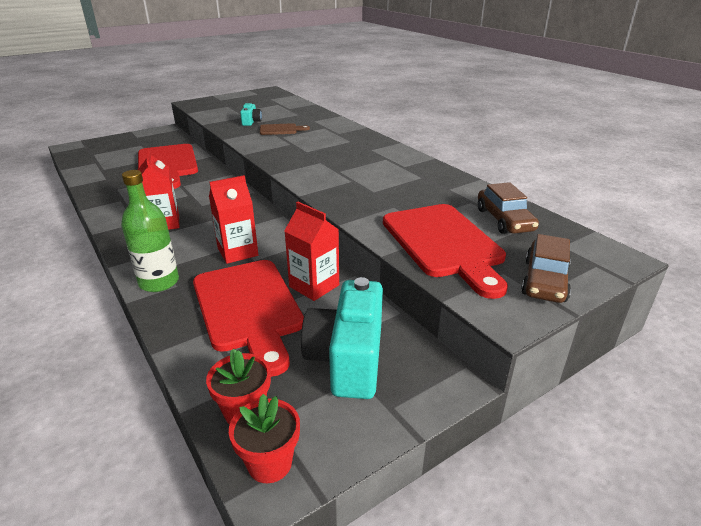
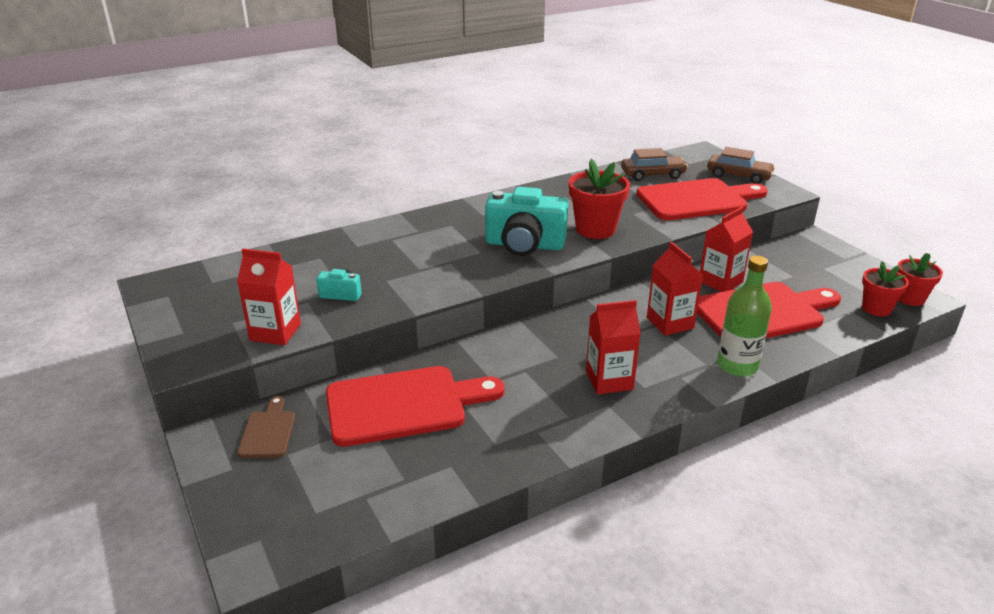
camera: 85 degrees left, 0 degrees up
brown cutting board [260,123,310,135] -> brown cutting board moved to [237,396,295,458]
turquoise camera [301,277,383,399] -> turquoise camera moved to [485,187,568,256]
none -> red carton [237,249,301,345]
none -> red flower pot [569,159,630,239]

